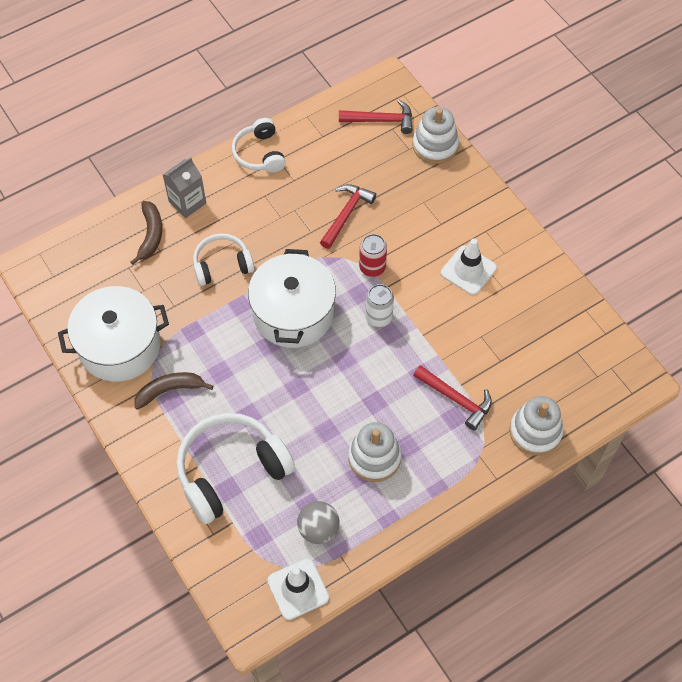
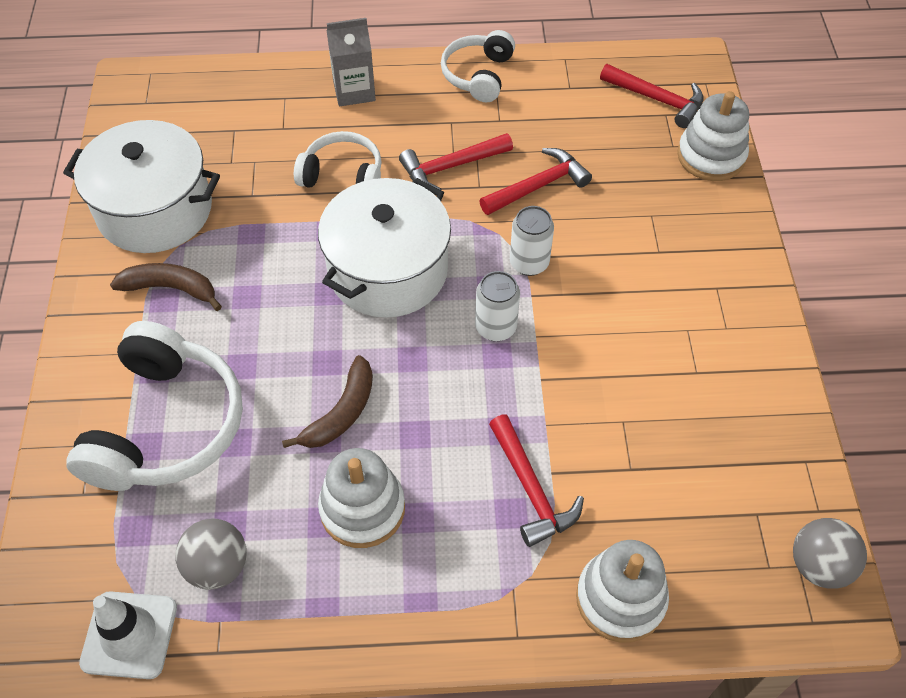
camera: 30 degrees right, 5 degrees down
brown banana [130,201,162,265] -> brown banana moved to [282,355,373,448]
white headphones [176,413,295,524] -> white headphones turned 105 degrees clockwise [66,321,243,491]
red can [359,234,387,277] -> white can [510,206,554,276]
white traffic cone [441,239,497,295] -> none
none -> red hammer [399,133,513,190]
none -> grey ball [793,518,867,589]

